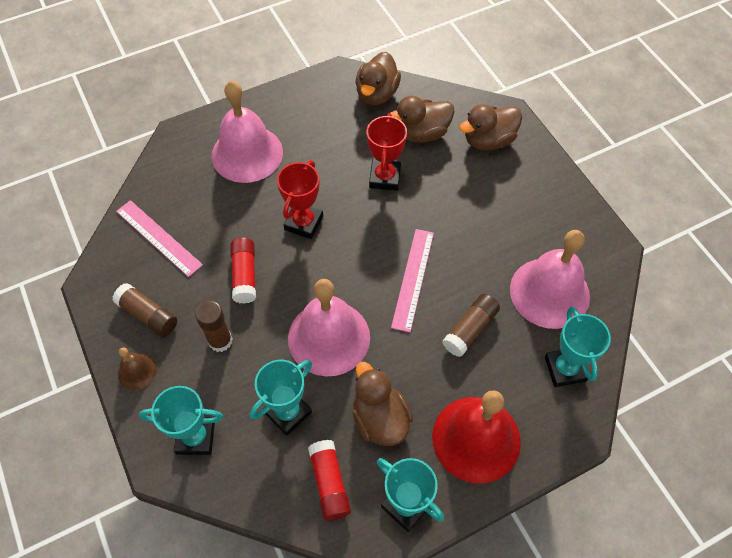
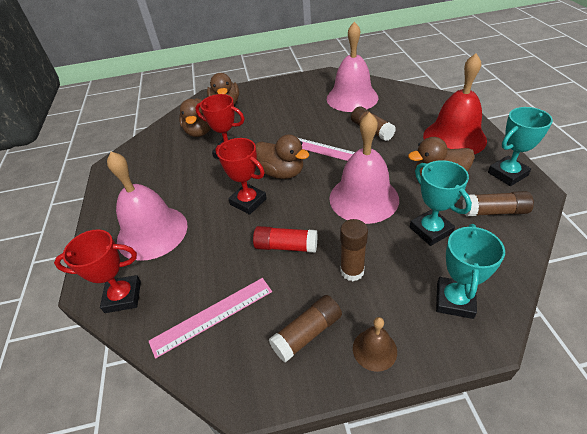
camera: 70 degrees left, 15 degrees down
red glue stick [308,440,351,521] -> brown glue stick [462,191,534,216]
brown duck [355,52,401,105] -> brown duck moved to [256,134,310,179]
turquoise trophy [545,307,611,387] -> none
none -> red trophy [54,229,141,313]

